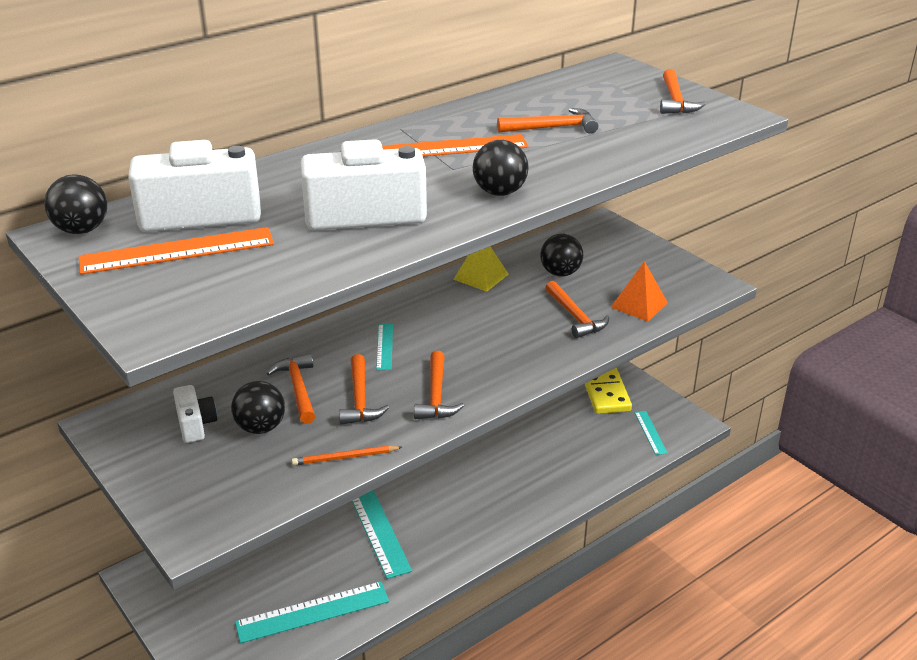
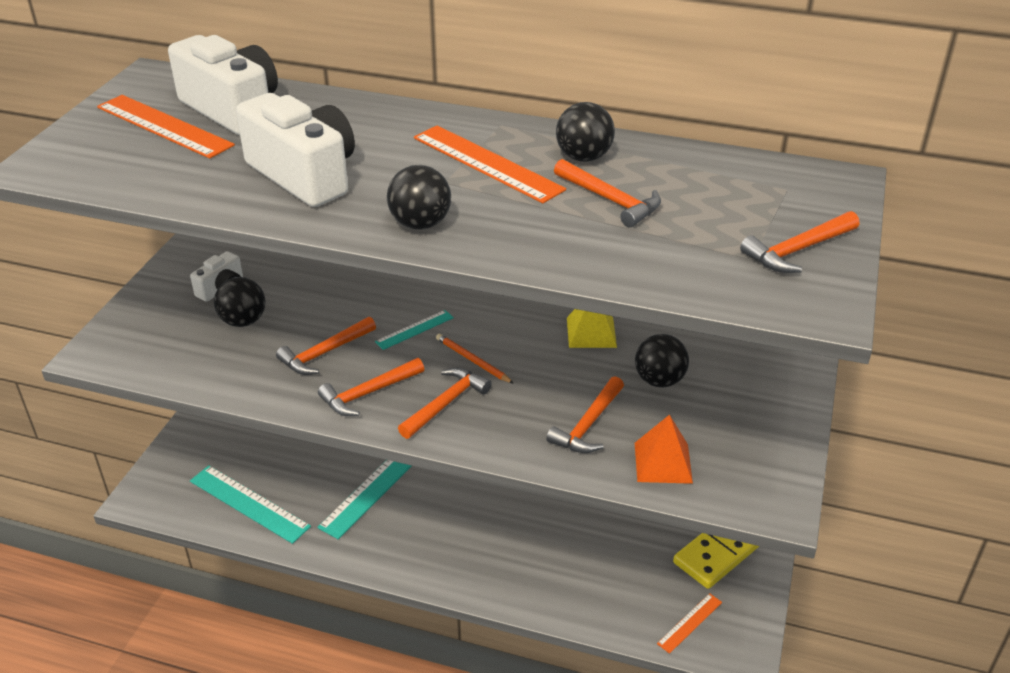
camera: 55 degrees right, 5 degrees up
black ball [44,174,107,234] -> black ball moved to [556,102,615,162]
orange hammer [266,354,315,424] -> orange hammer moved to [398,368,492,439]
orange pencil [292,445,402,465] -> orange pencil moved to [436,334,514,384]
turquoise ruler [635,411,668,455] -> orange ruler [657,593,722,654]

